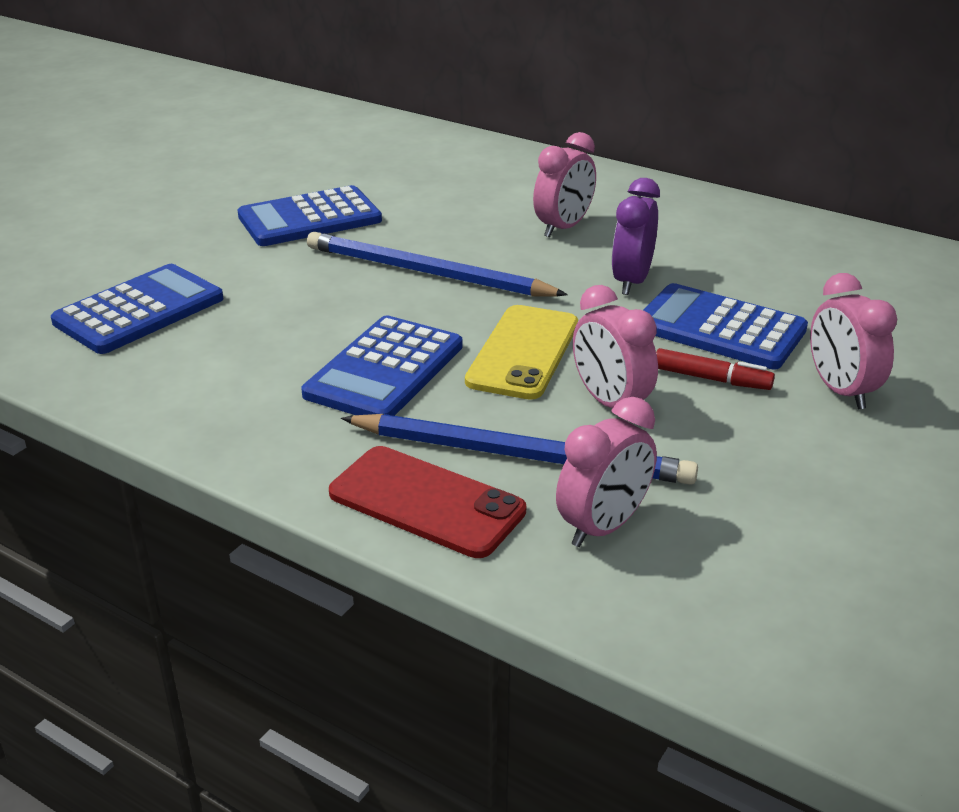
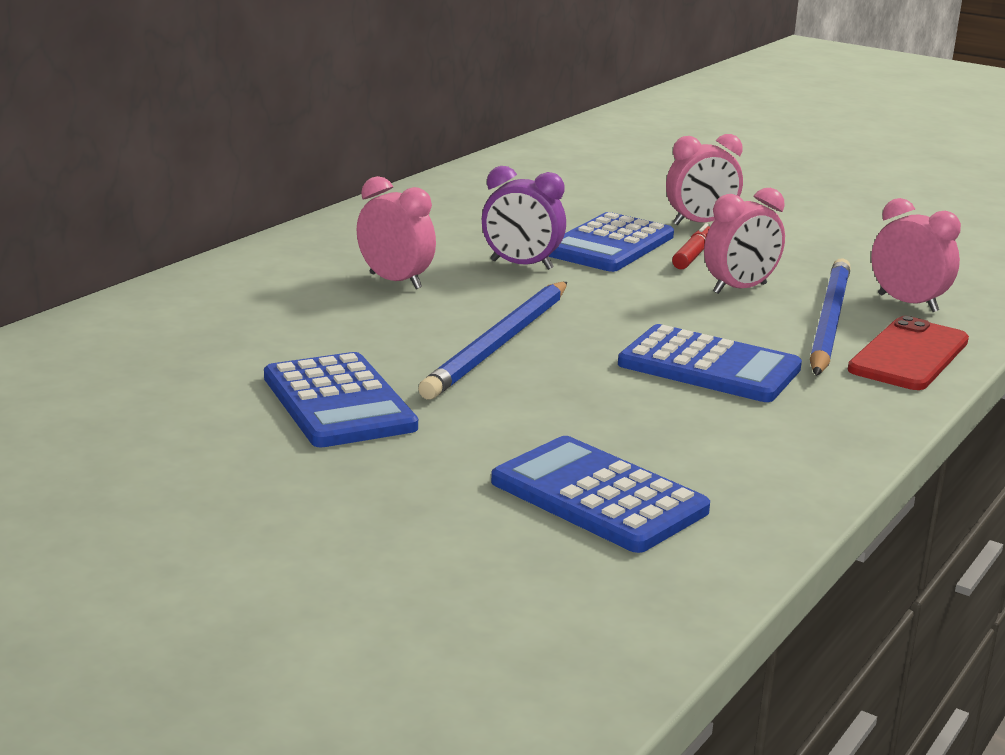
camera: 90 degrees left, 10 degrees down
yellow phone [465,305,578,400] -> none

